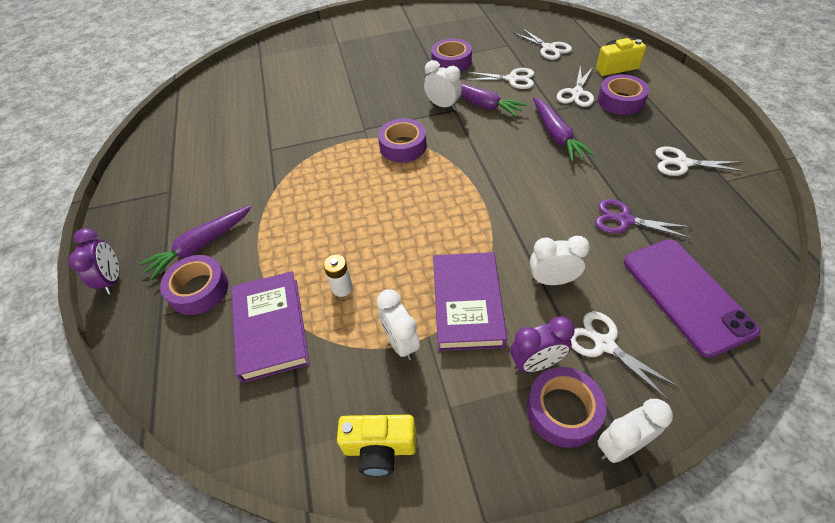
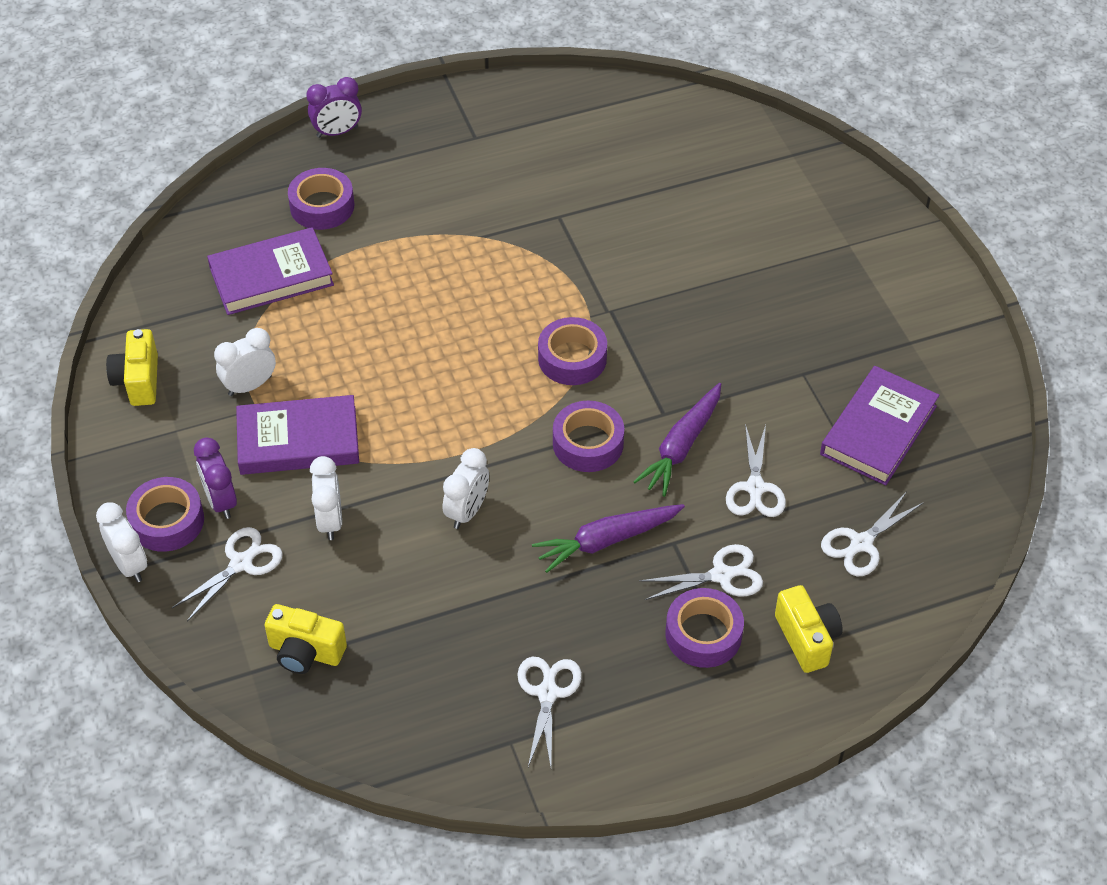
camera: 80 degrees right, 0 degrees up
purple carrot [139,206,252,280] -> none
white battery [323,255,353,297] -> none
white clock [424,60,462,110] -> white clock moved to [443,448,489,529]
purple tape [431,38,472,72] -> purple tape moved to [553,401,624,472]
white scissors [556,66,594,107] -> white scissors turned 150 degrees clockwise [639,544,763,600]
purple scissors [595,199,692,239] -> none
purple phone [624,239,760,358] -> yellow camera [264,604,347,674]
none -> purple book [820,366,940,485]

